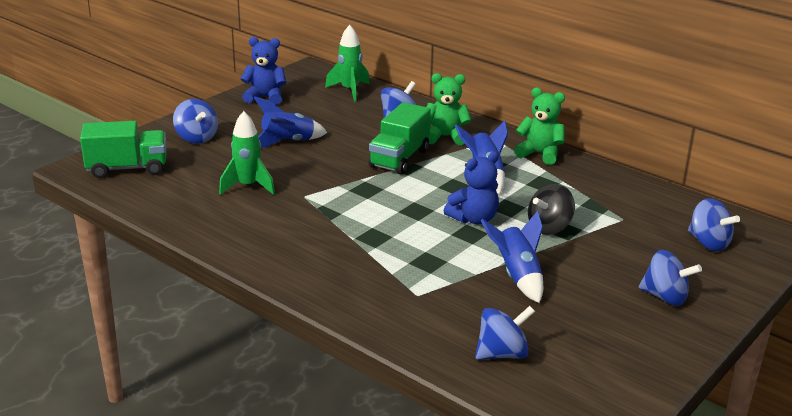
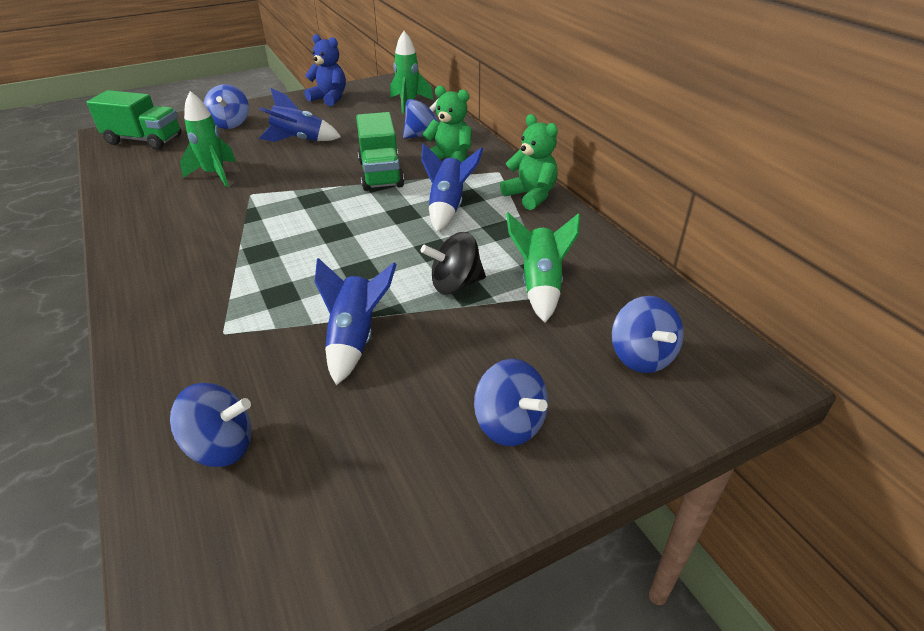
camera: 25 degrees right, 10 degrees up
green truck [368,102,431,175] -> green truck turned 60 degrees counterclockwise [356,112,404,191]
blue teddy bear [444,152,499,224] -> none
none -> green rocket [506,213,580,322]

